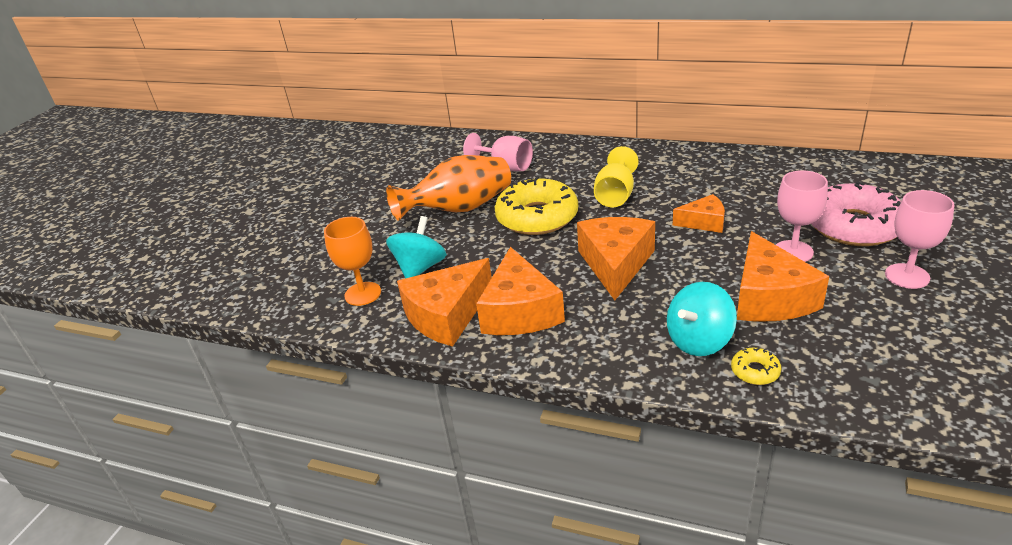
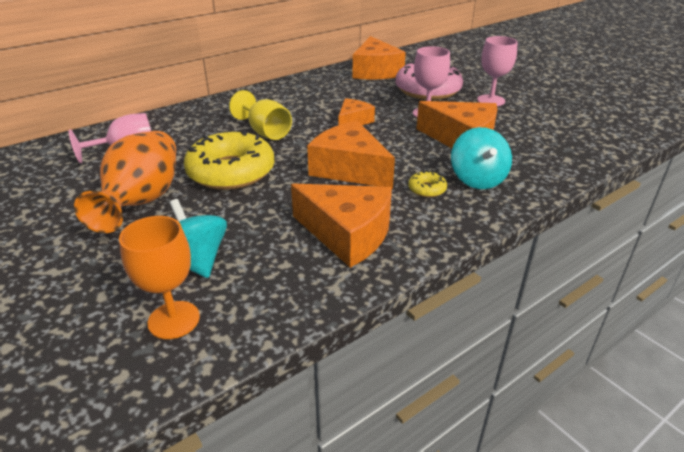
camera: 60 degrees left, 0 degrees up
orange cheese [397,258,492,346] -> orange cheese moved to [352,36,406,80]
yellow donut [731,348,781,385] -> yellow donut moved to [408,171,447,197]

